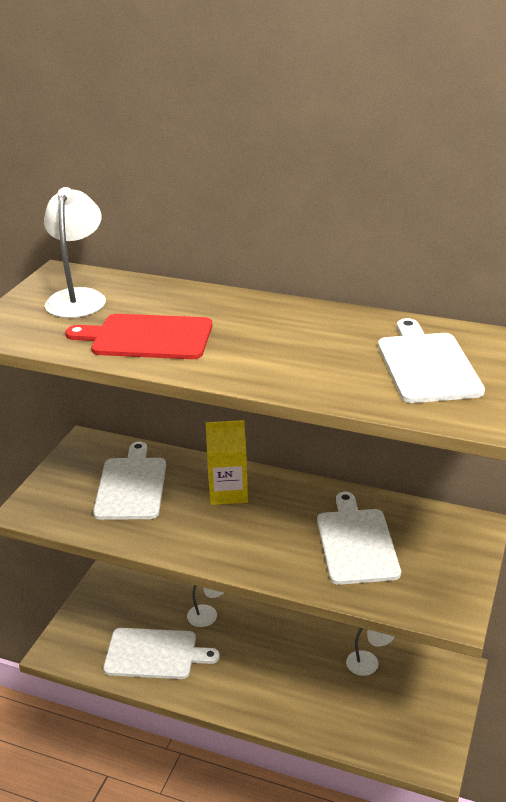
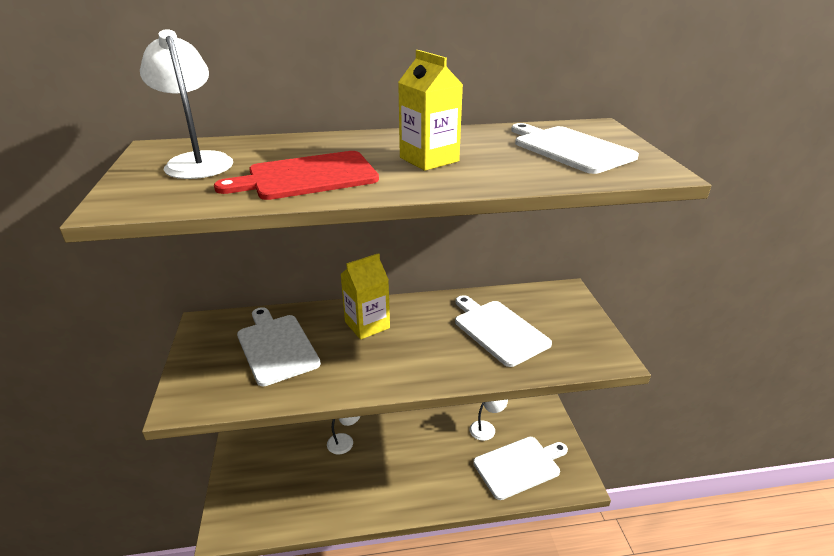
camera: 30 degrees left, 0 degrees up
white cutting board [103,628,220,679] -> white cutting board moved to [473,437,568,500]
none -> yellow carton [398,50,463,171]

